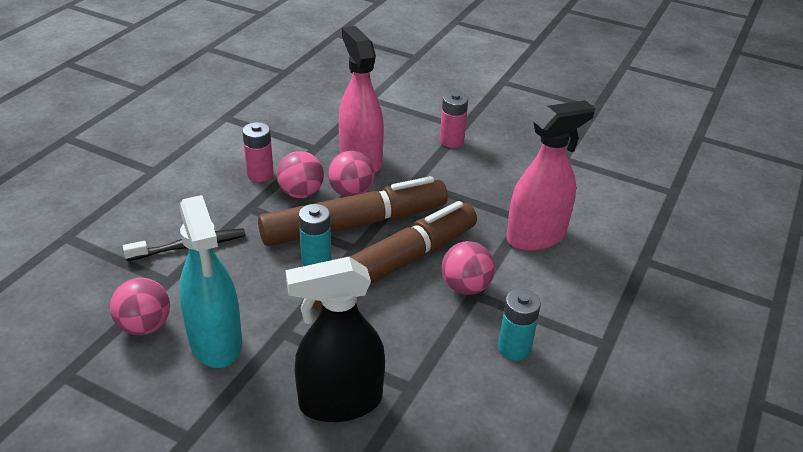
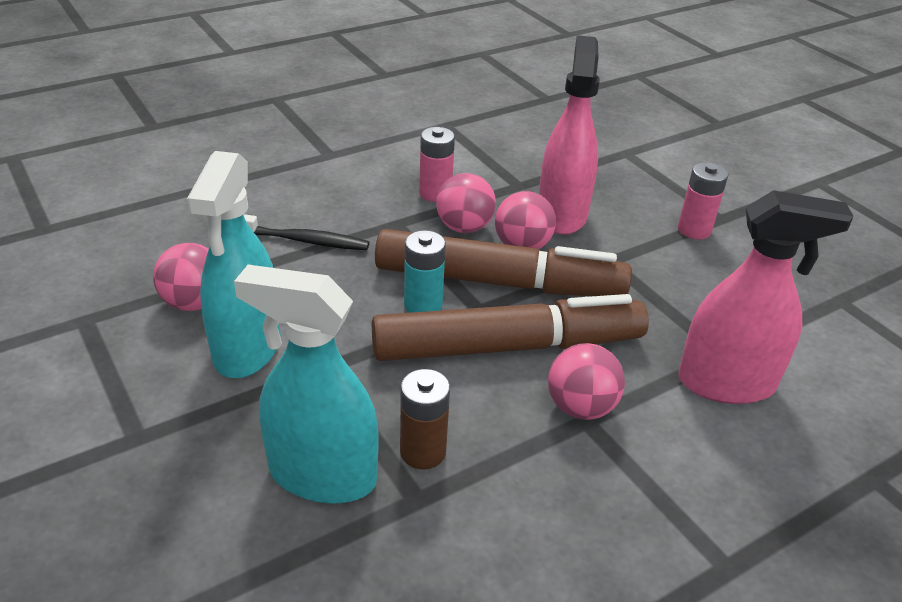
camera: 30 degrees right, 0 degrees up
black spray bottle [286,257,385,422] -> turquoise spray bottle [234,265,379,504]
turquoise battery [498,289,541,361] -> none
none -> brown battery [400,369,450,469]

